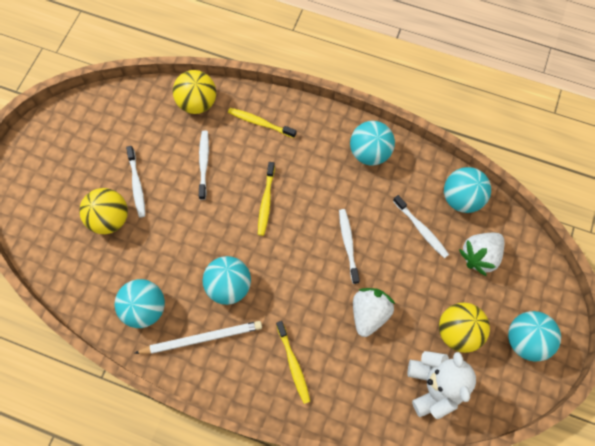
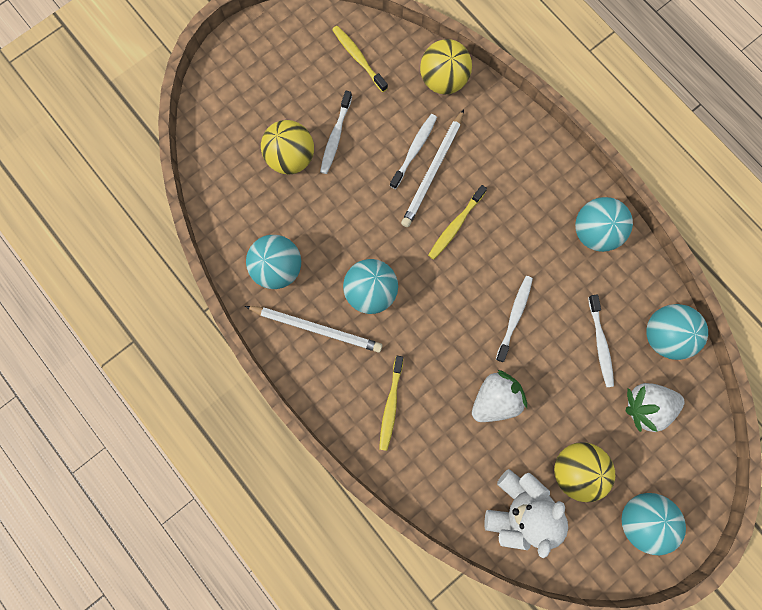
camera: 30 degrees right, 10 degrees up
yellow toothbrush [228,108,296,138] -> yellow toothbrush moved to [332,26,388,92]
none -> white pencil [401,109,464,227]

